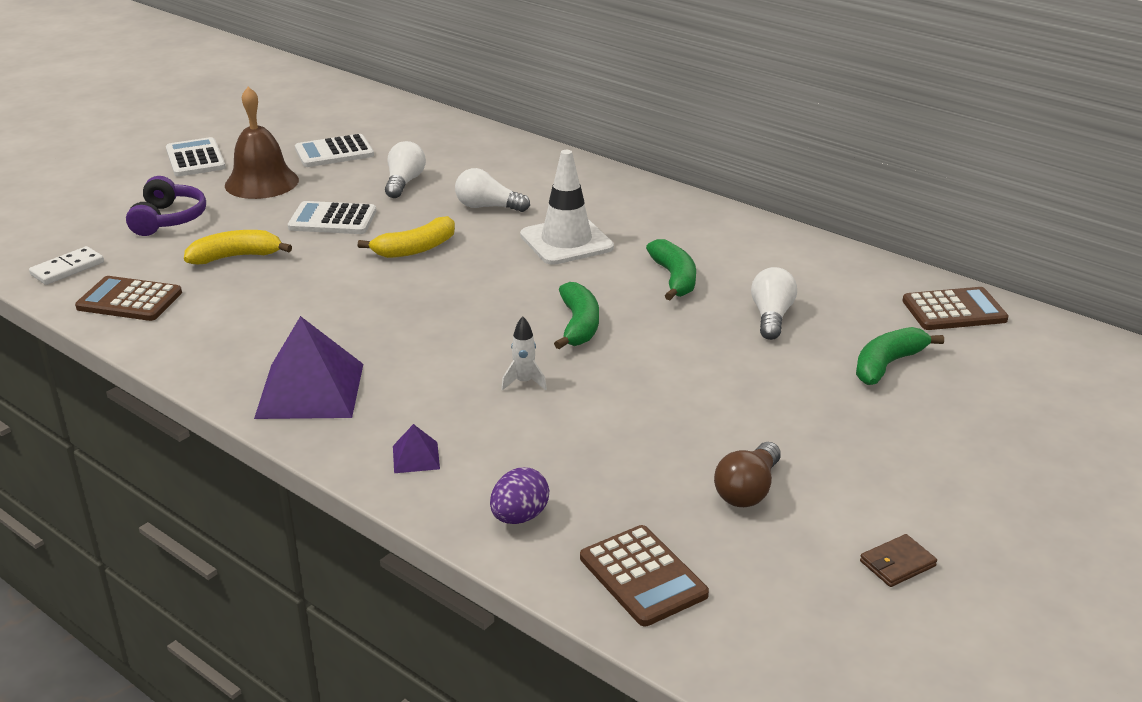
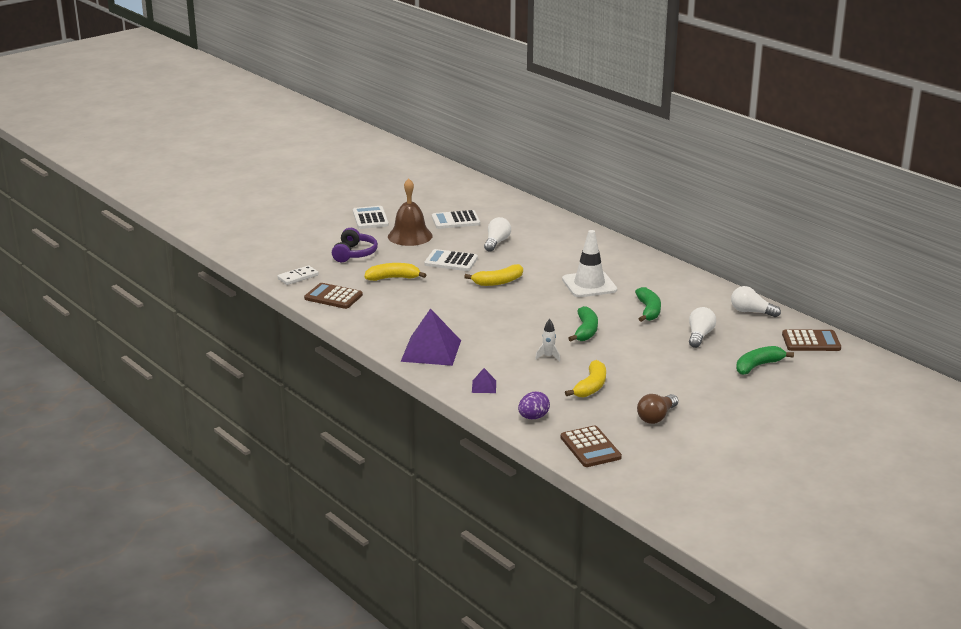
camera: 10 degrees right, 5 degrees down
white light bulb [455,168,530,212] -> white light bulb moved to [731,286,781,317]
brown wallet [860,534,937,587] -> none
none -> yellow banana [565,360,606,397]

